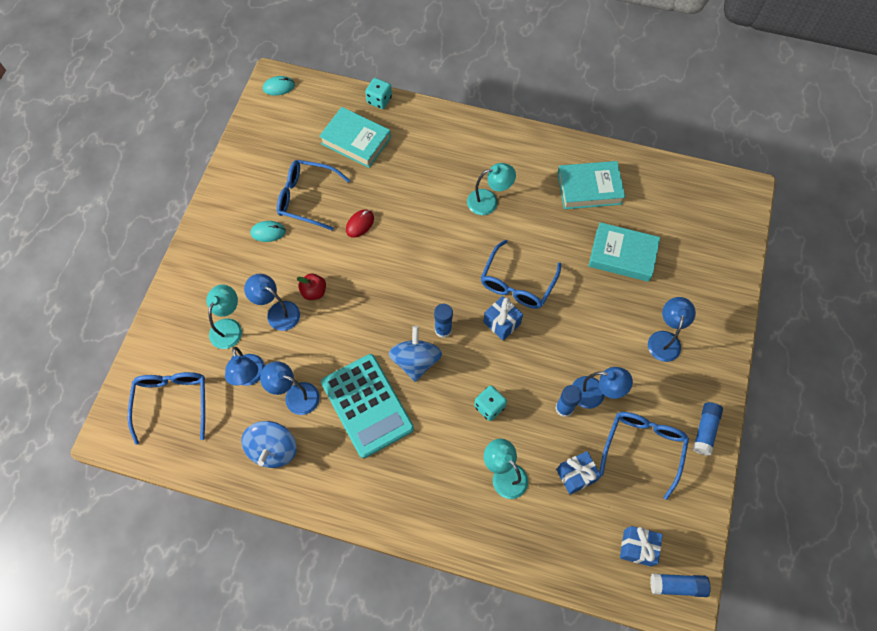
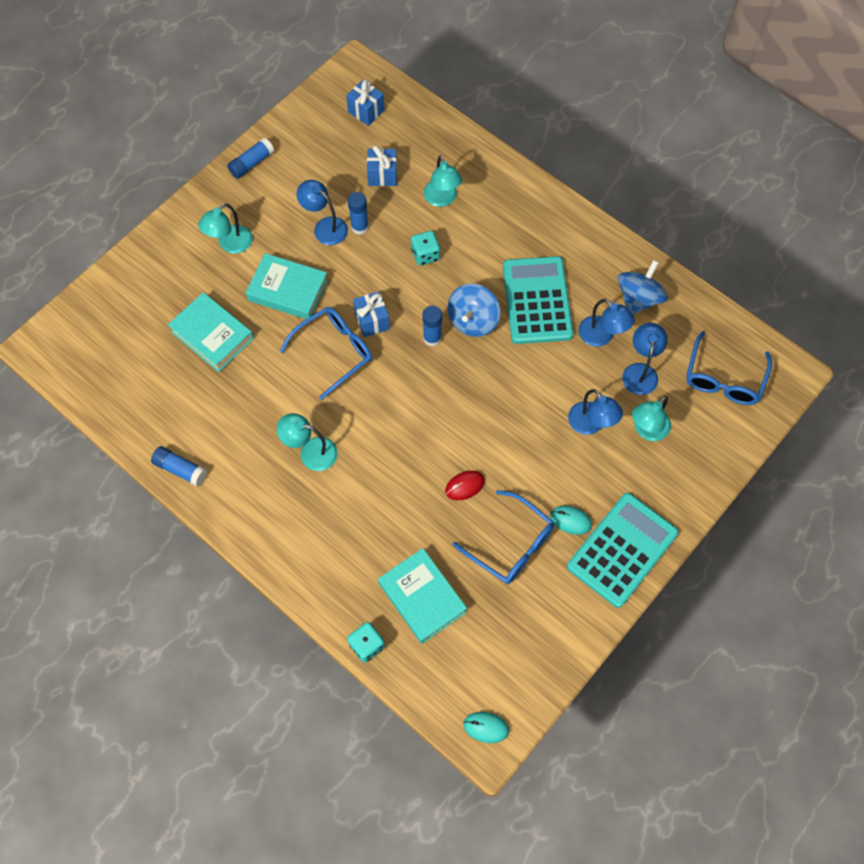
camera: 155 degrees left, 0 degrees up
red apple [297,273,326,300] -> none
turquoise book [557,161,625,209] -> turquoise book moved to [246,253,328,319]
blue glasses [599,412,689,500] -> none
blue lamp [648,297,696,362] -> turquoise lamp [198,203,253,254]
blue glue stick [650,573,711,597] -> blue glue stick moved to [151,446,207,486]
none -> turquoise calculator [567,493,679,608]

